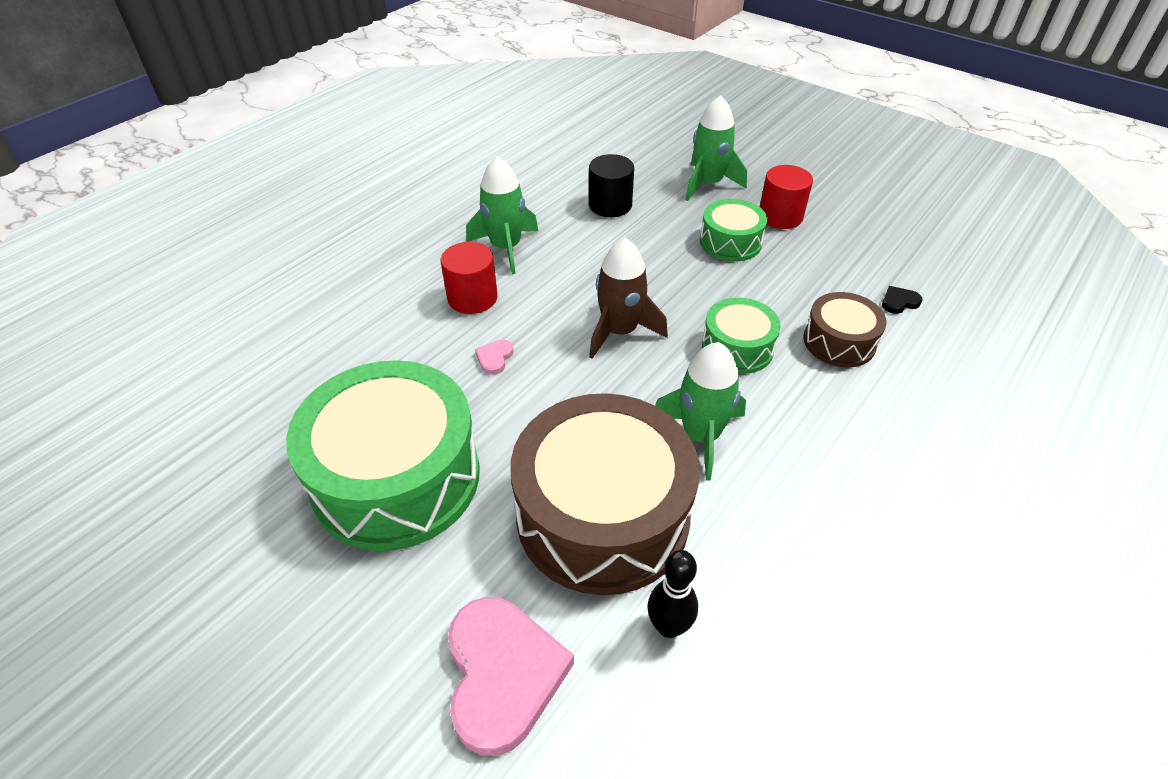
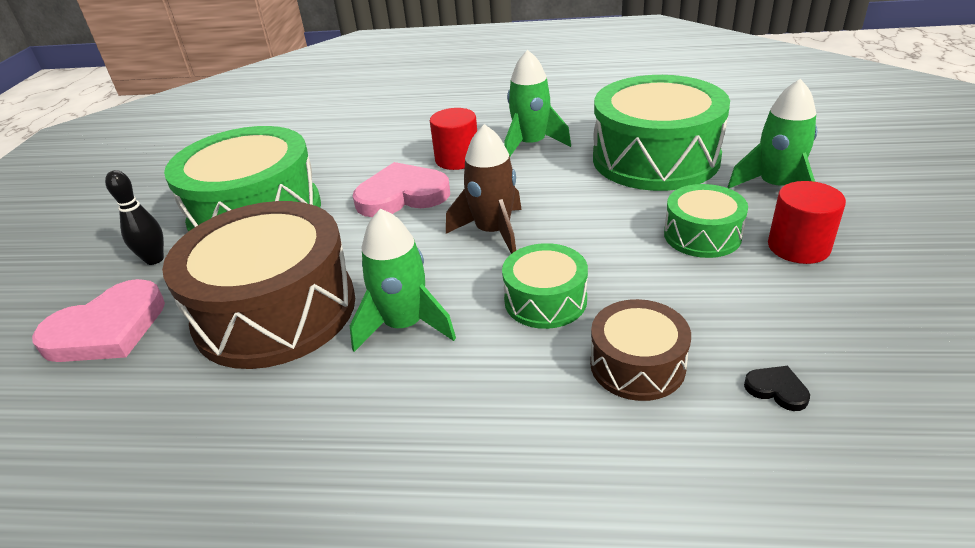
camera: 60 degrees right, 10 degrees down
pink heart [475,340,514,375] -> pink heart [353,162,450,217], size x2.41
black cylinder [589,154,634,217] -> green drum [593,75,730,191]
black bowling pin [647,550,698,638] -> black bowling pin moved to [105,170,164,265]

